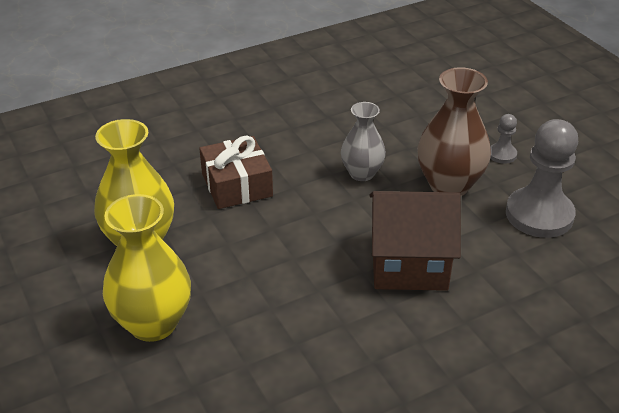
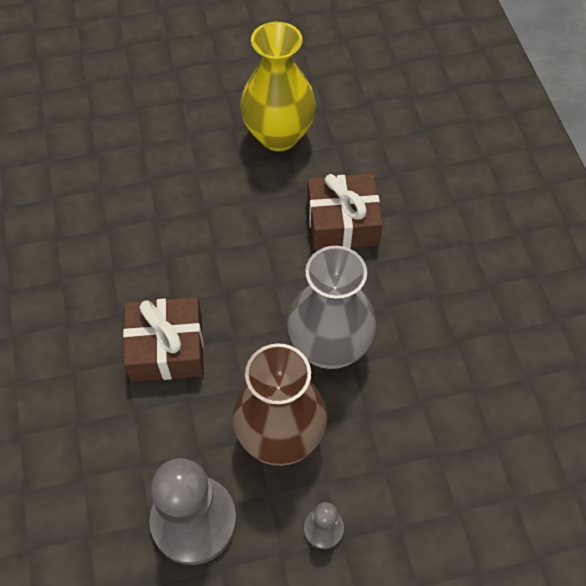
camera: 105 degrees right, 20 degrees up
yellow vase [103,194,191,342] -> none
grey vase [341,102,386,181] -> grey vase [287,246,376,369], size x1.58
brown house [369,191,461,291] -> brown gift [123,297,204,382]

